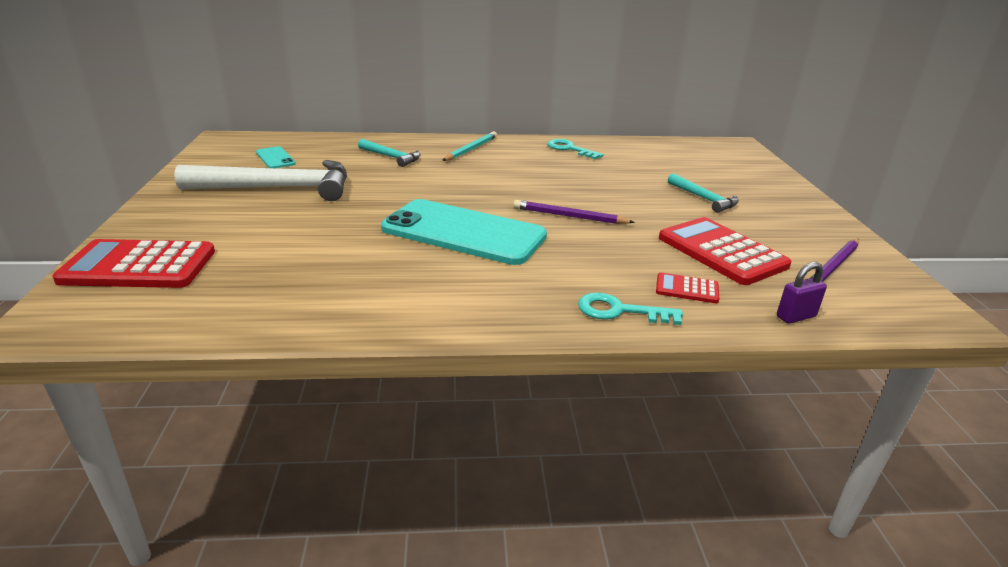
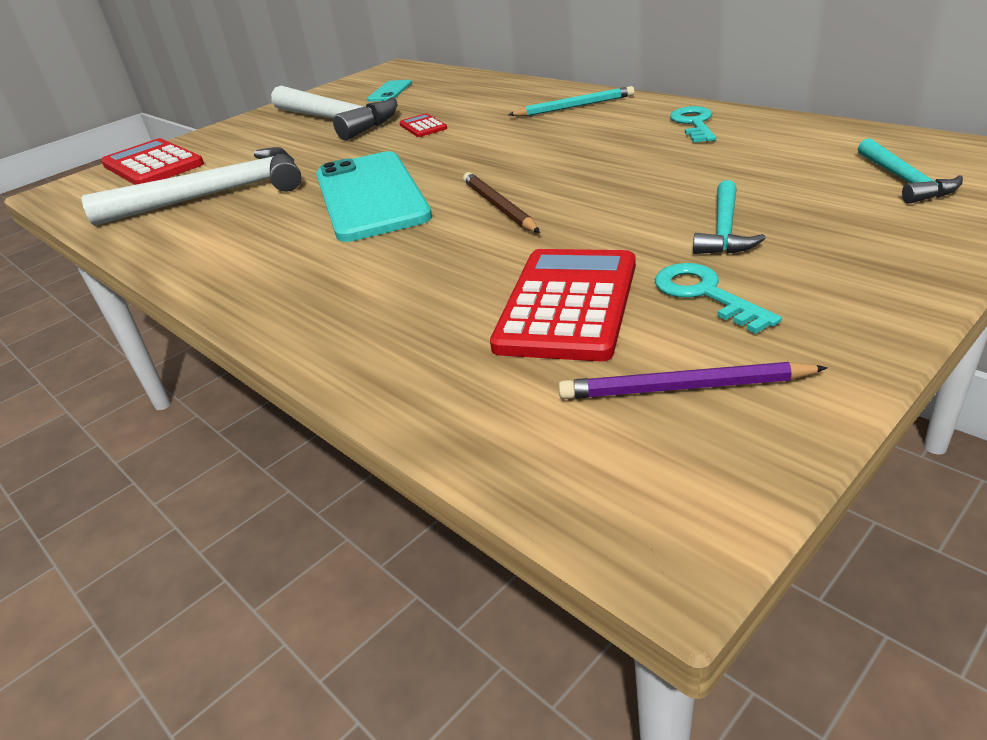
camera: 55 degrees right, 5 degrees up
turquoise hammer [358,139,420,167] -> turquoise hammer moved to [858,138,963,204]
purple pencil [514,200,635,224] -> brown pencil [463,172,540,233]
turquoise key [578,293,683,325] -> turquoise key moved to [655,263,782,334]
red calculator [656,273,719,303] -> red calculator moved to [399,113,447,137]
purple padlock [777,262,827,324] -> none
none -> white hammer [81,147,301,226]

